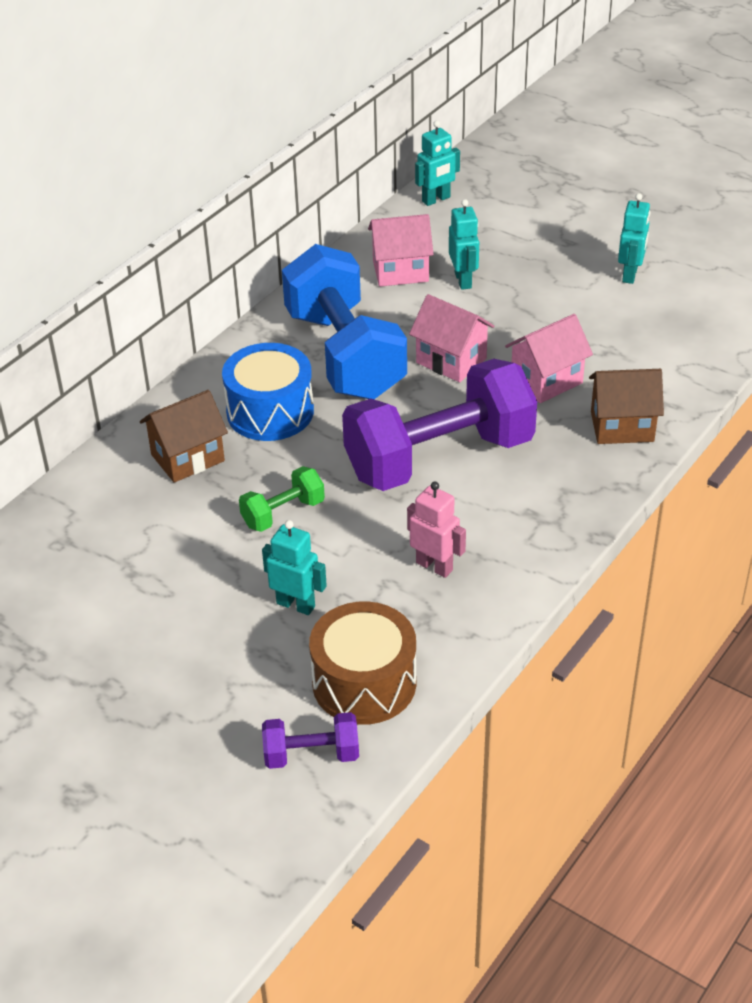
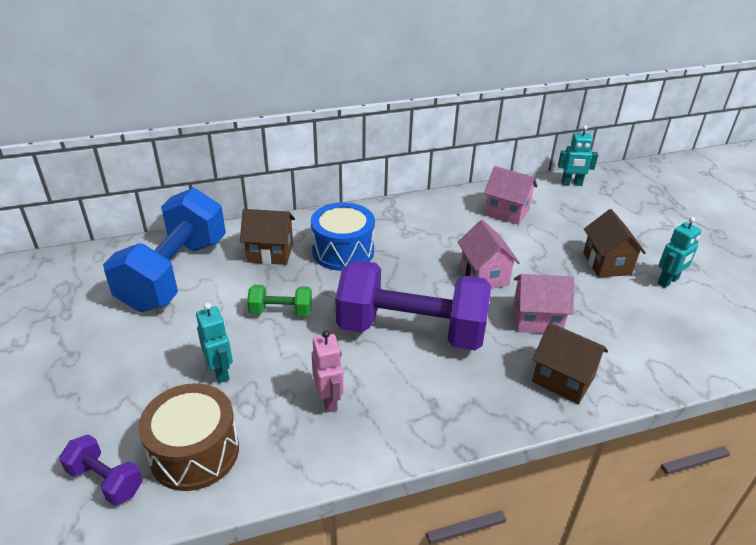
camera: 35 degrees right, 5 degrees down
blue dumbbell [282,244,407,399] -> blue dumbbell moved to [103,188,226,312]
turquoise robot [449,199,479,290] -> none
none -> brown house [583,209,646,277]

